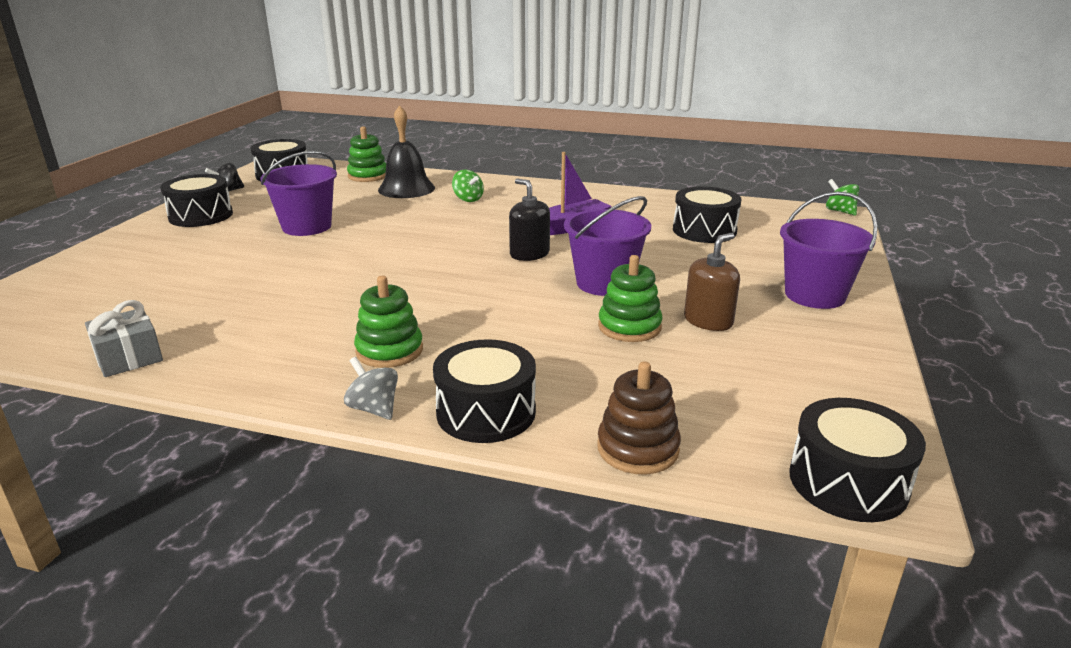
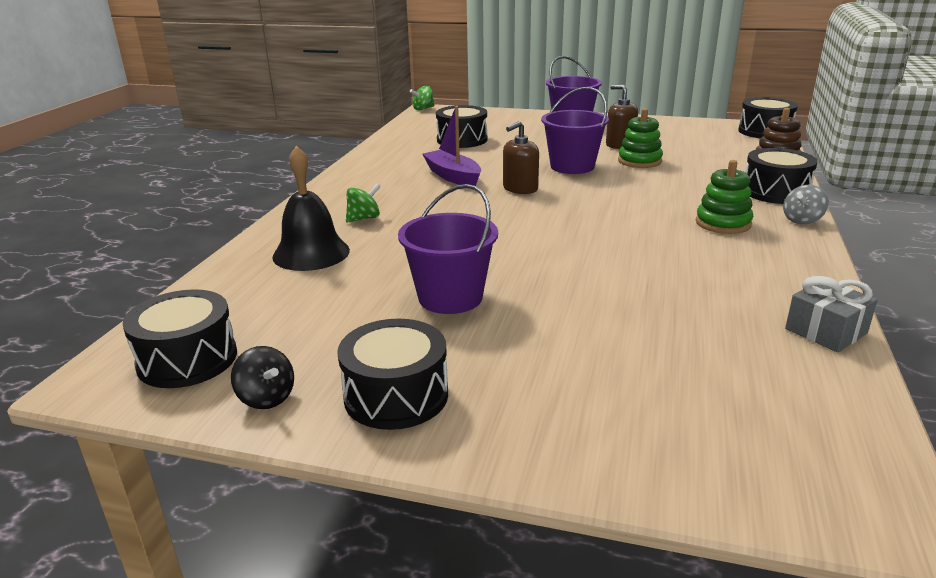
camera: 90 degrees left, 0 degrees up
green stacking toy [347,126,386,182] -> none
black soap dispenser [509,178,550,261] -> brown soap dispenser [503,121,539,194]

